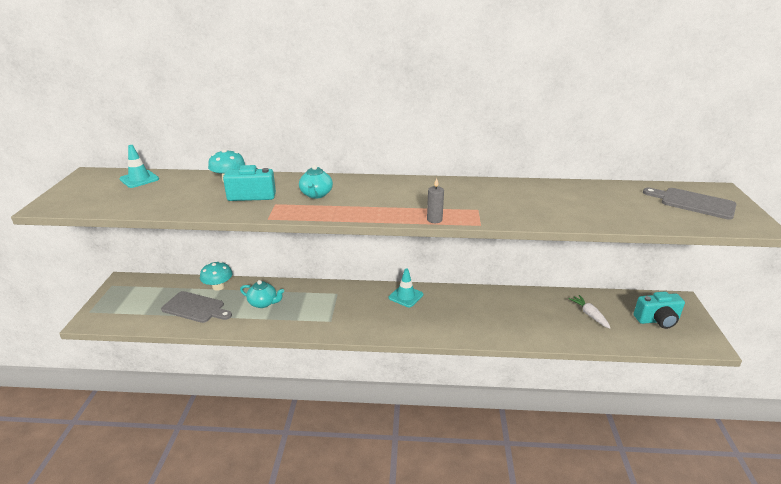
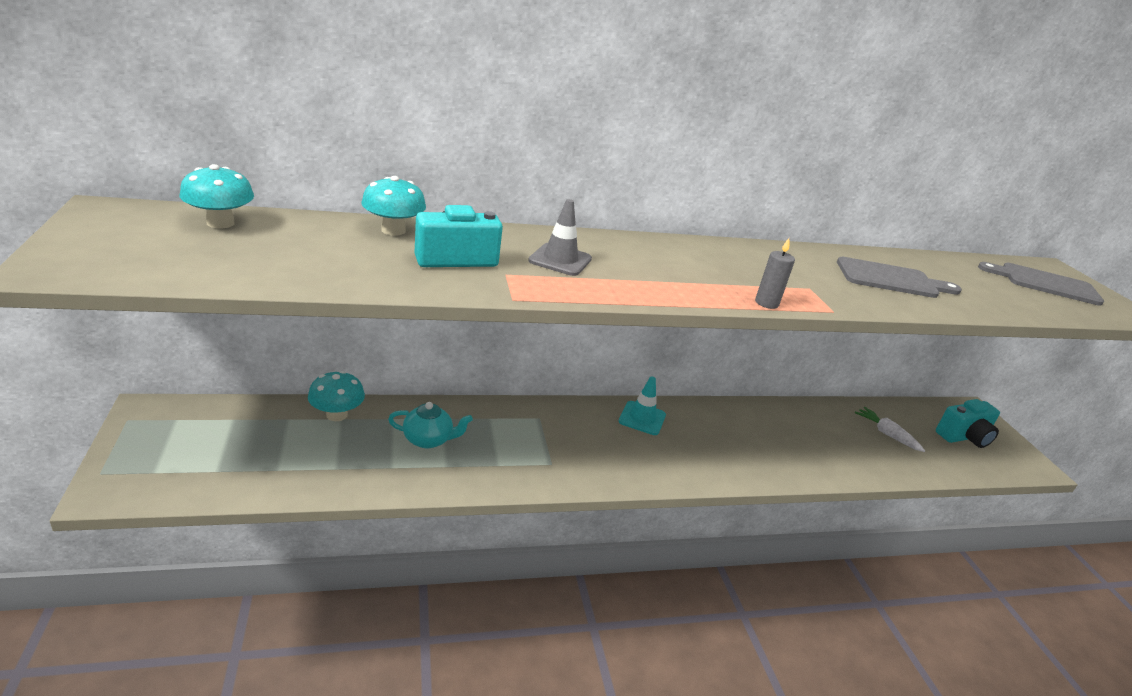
camera: 20 degrees left, 0 degrees up
turquoise traffic cone [119,145,159,188] -> turquoise mushroom [180,164,254,228]
grey cutting board [161,291,232,323] -> grey cutting board moved to [837,257,962,298]
turquoise teapot [299,165,333,199] -> grey traffic cone [528,199,592,276]

